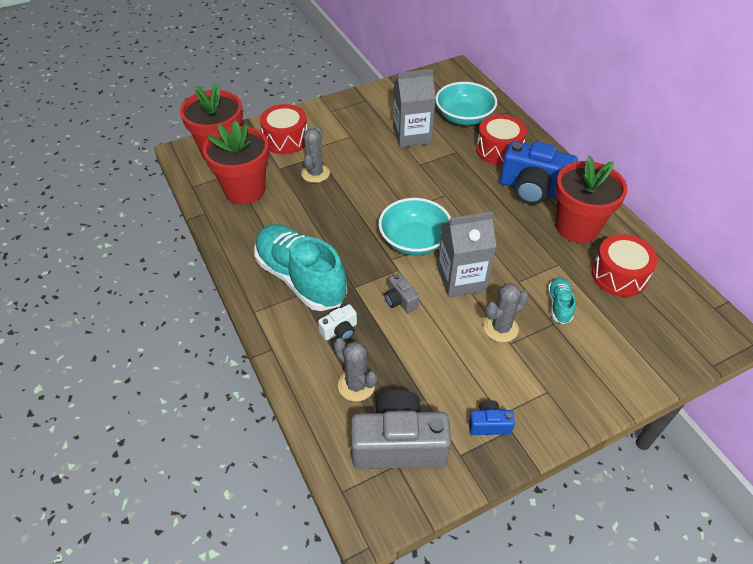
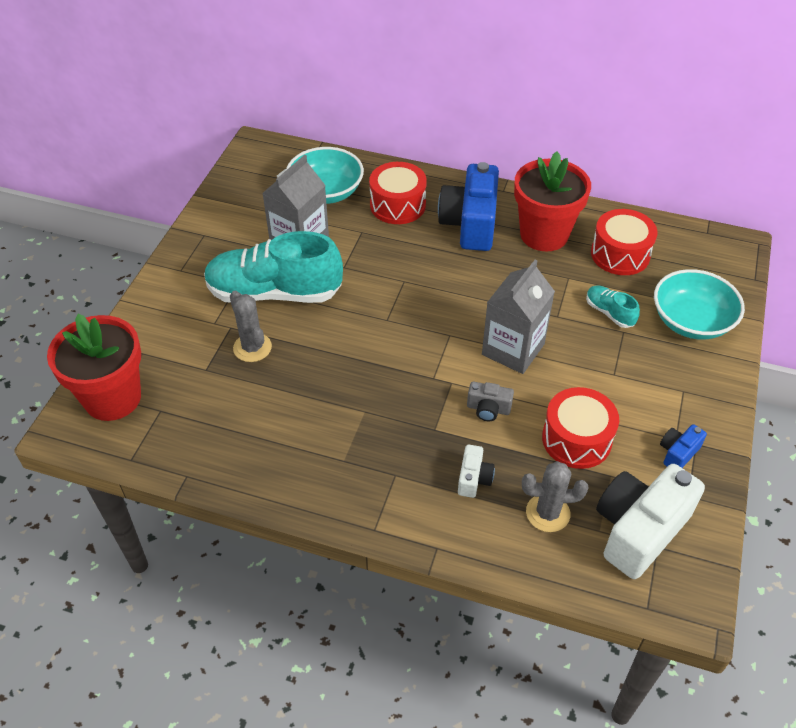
camera: 45 degrees left, 0 degrees up
red flower pot [203,121,269,204] -> none
turquoise shoe [254,224,347,311] -> turquoise shoe moved to [204,231,343,303]
red drum [260,104,308,154] -> red drum moved to [542,387,619,469]
grey camera [351,390,451,469] -> white camera [596,464,705,579]
turquoise bowl [379,198,451,256] -> turquoise bowl moved to [654,269,745,340]
grey cactus [484,283,529,342] -> none
blue camera [500,141,578,205] -> blue camera turned 120 degrees clockwise [438,162,499,251]

